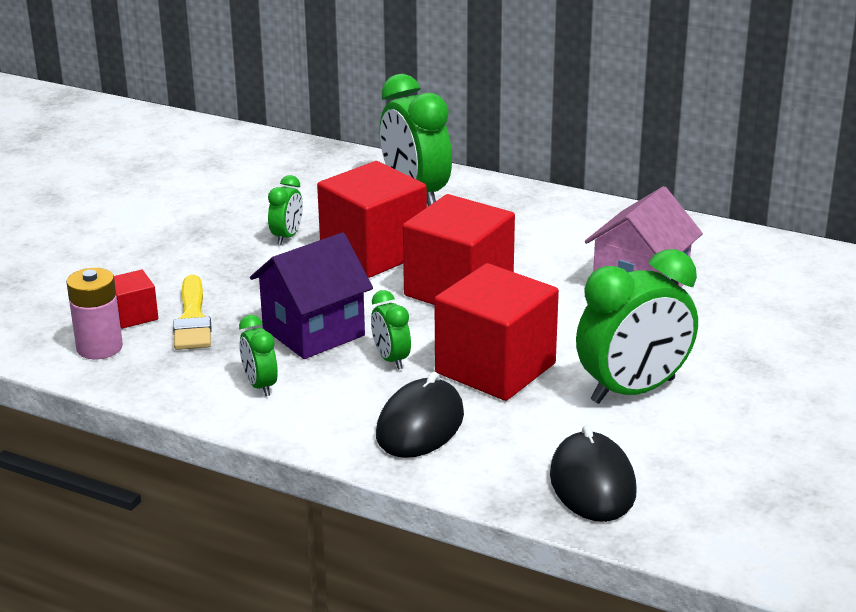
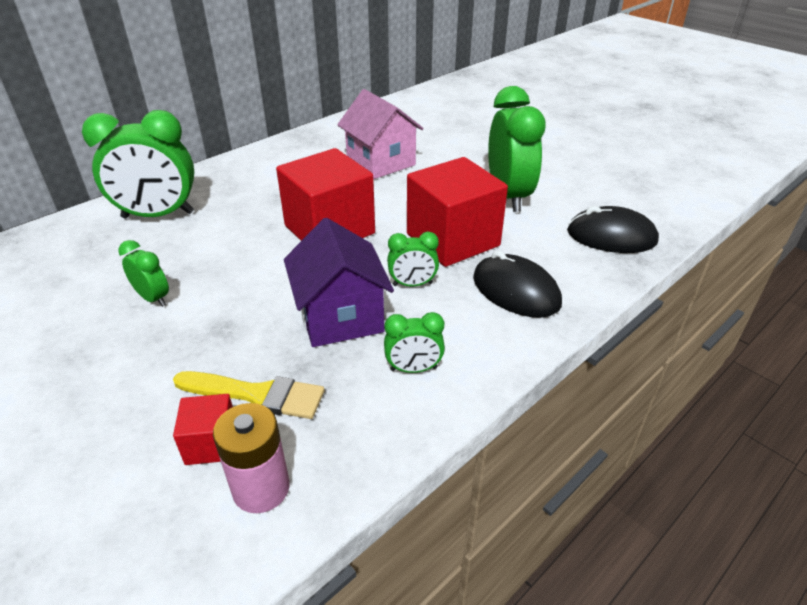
camera: 70 degrees left, 10 degrees up
red cube [317,161,427,278] -> none

